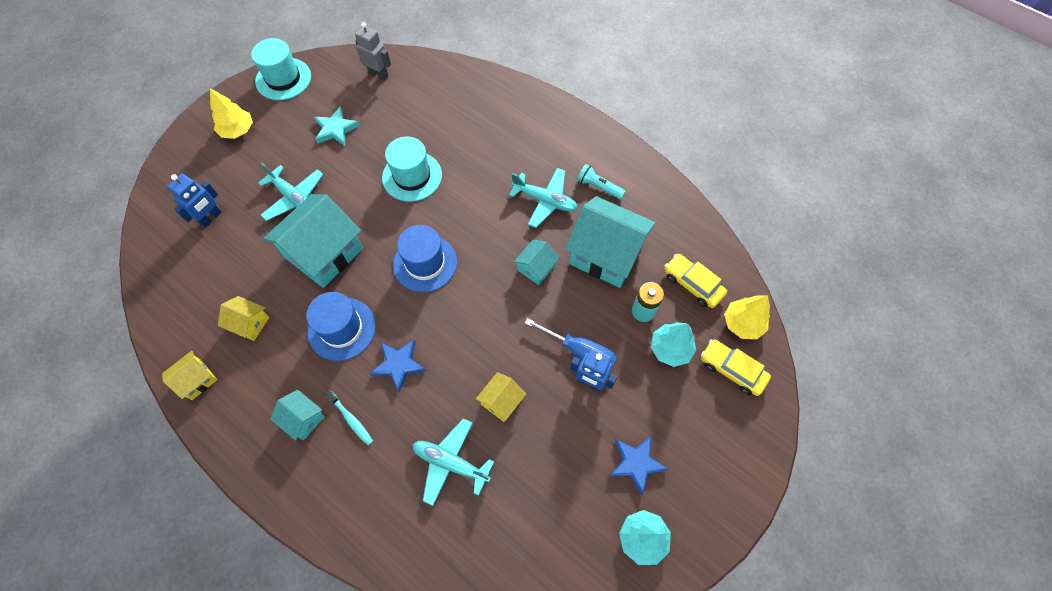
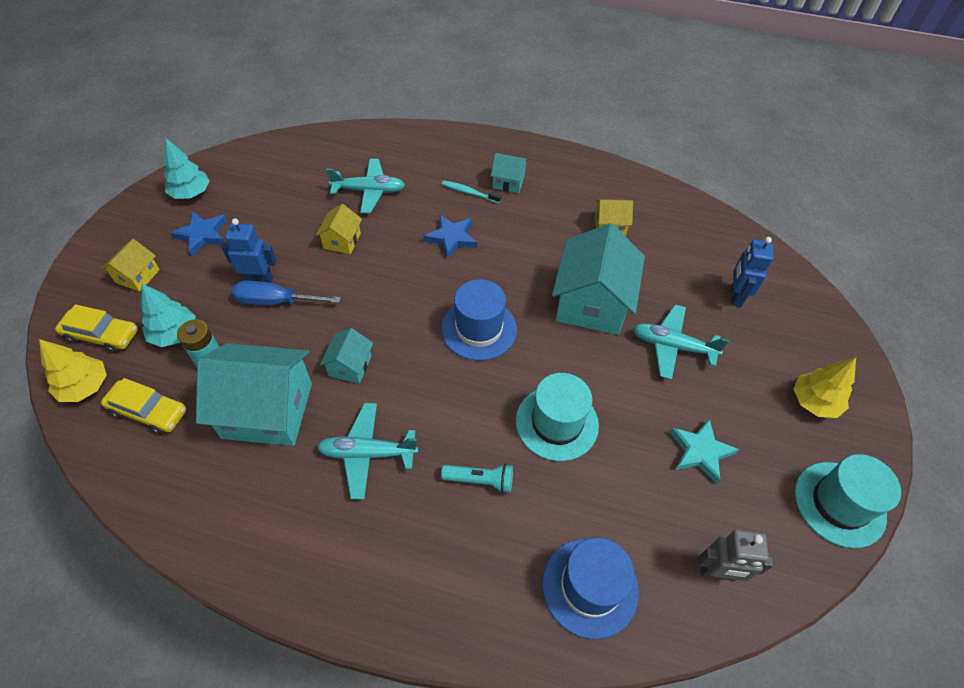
camera: 155 degrees right, 10 degrees down
yellow house [162,351,218,400] -> yellow house moved to [101,239,160,292]
blue hat [306,292,376,361] -> blue hat moved to [542,538,639,639]
turquoise flashlight [577,164,626,199] -> turquoise flashlight moved to [441,464,513,493]

